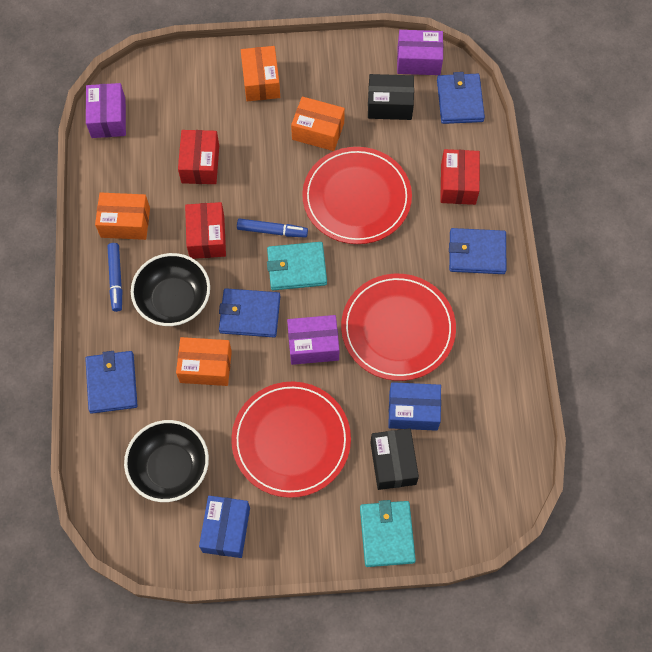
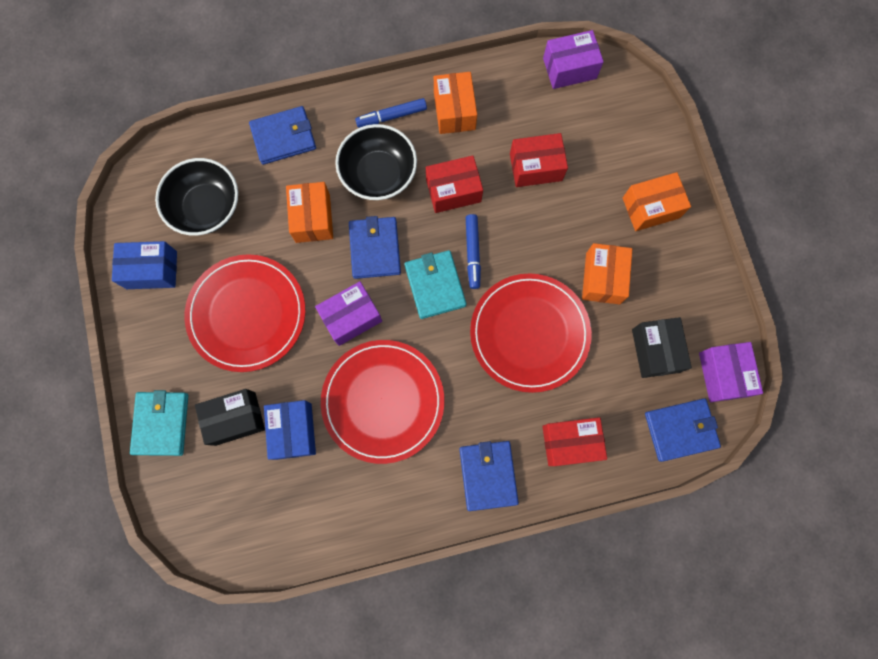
camera: 80 degrees right, 10 degrees up
purple box [287,315,340,365] -> purple box turned 75 degrees clockwise [315,281,382,346]
turquoise wallet [360,500,416,567] -> turquoise wallet turned 75 degrees counterclockwise [130,390,188,456]

